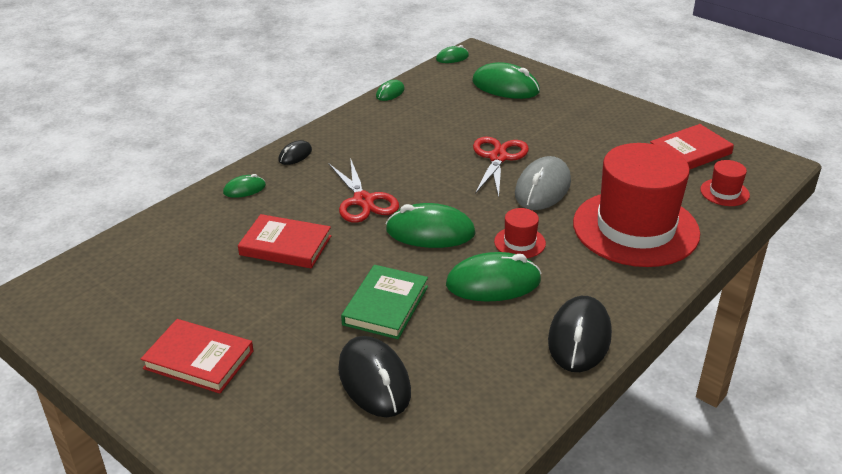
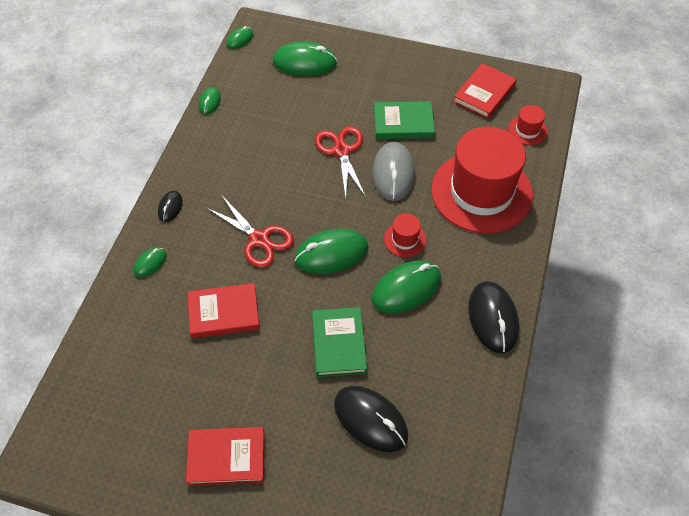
camera: 25 degrees left, 20 degrees up
none -> green book [374,101,435,139]

